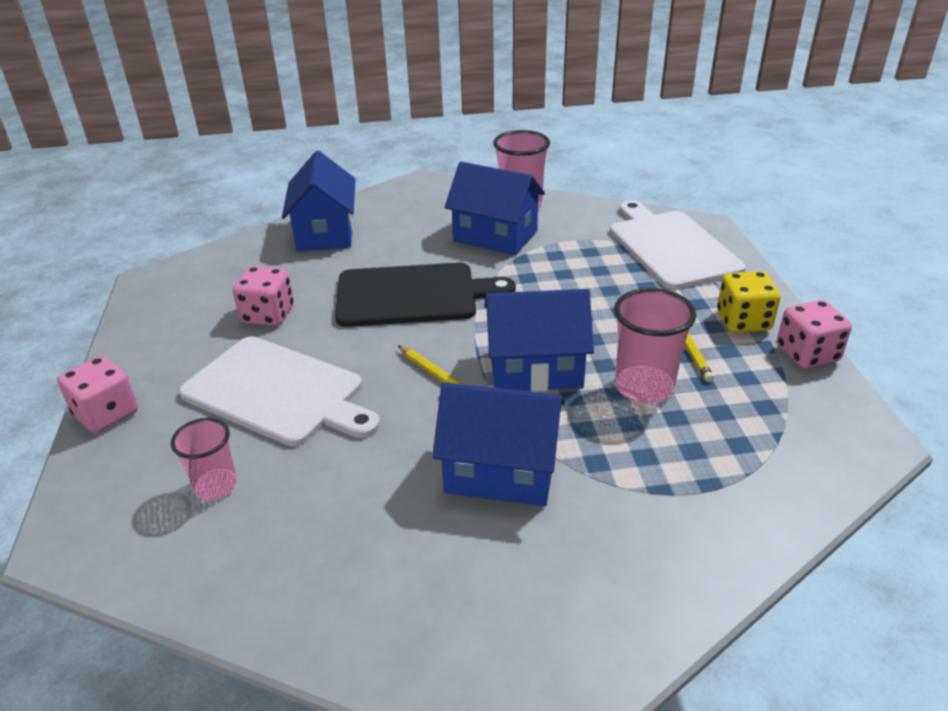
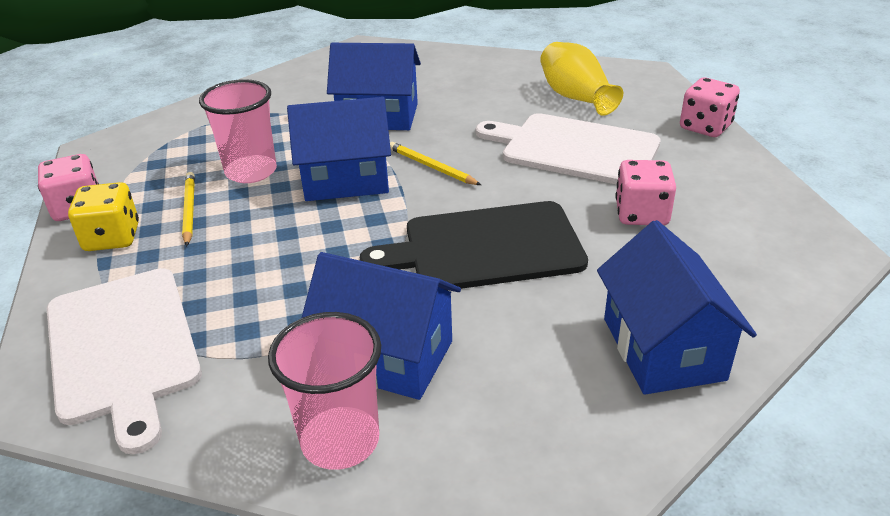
camera: 175 degrees right, 0 degrees up
pink cup [171,418,237,500] -> yellow vase [540,42,623,116]

